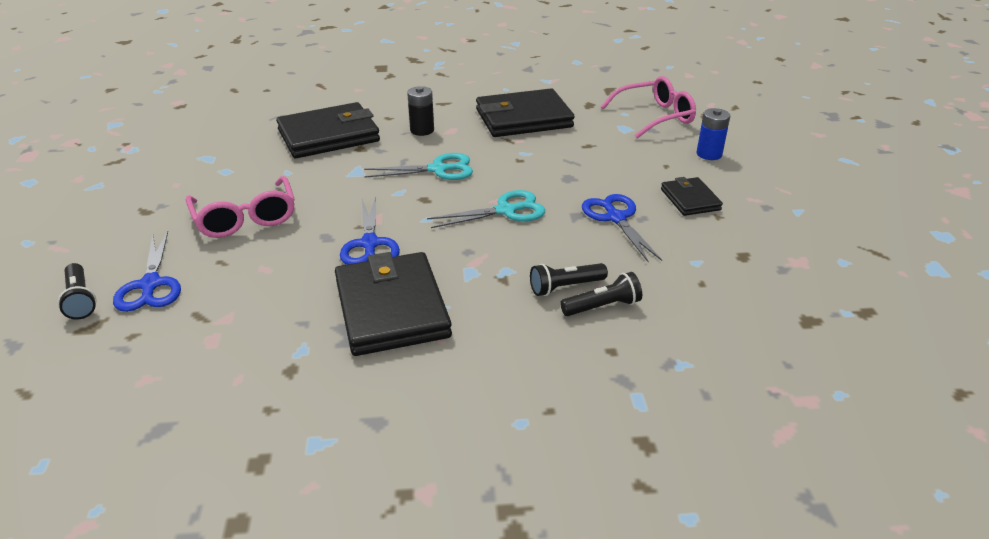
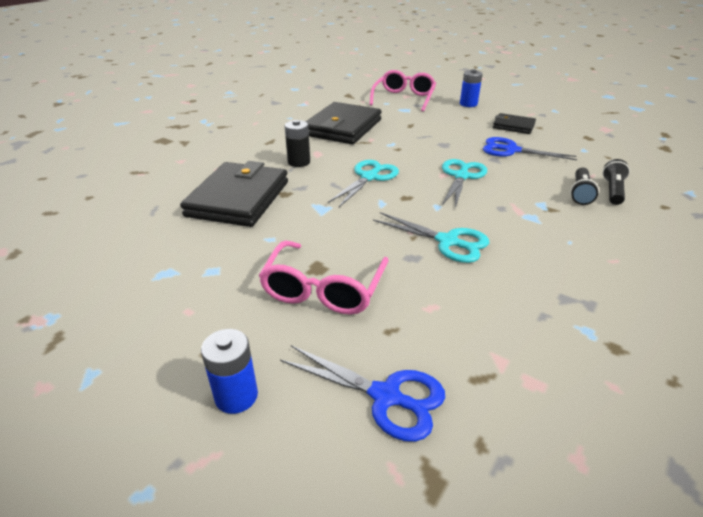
camera: 50 degrees left, 0 degrees up
black flashlight [58,263,96,320] -> none
pink glasses [186,176,295,238] -> pink glasses turned 90 degrees clockwise [259,241,389,315]
black wallet [335,252,452,356] -> none
blue scissors [340,197,400,265] -> turquoise scissors [373,212,489,263]
none -> blue battery [201,329,258,414]

